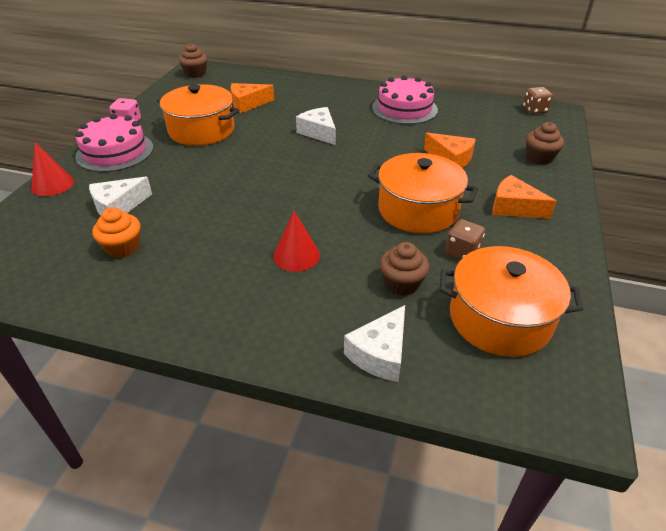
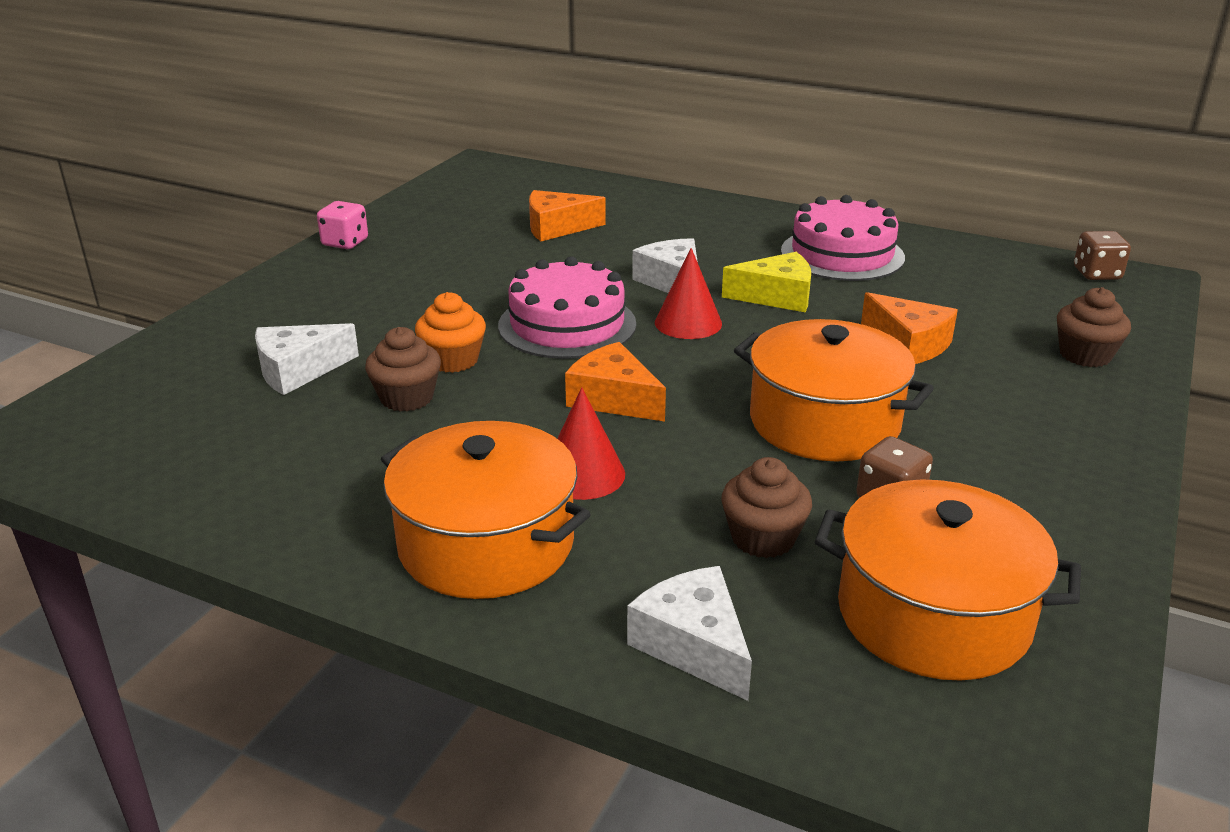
camera: 10 degrees right, 10 degrees down
red cone [31,142,74,196] -> red cone moved to [655,248,722,339]
pink cake [75,114,153,172] -> pink cake moved to [498,256,636,359]
orange cupcake [93,207,141,258] -> orange cupcake moved to [415,292,486,373]
orange pot [157,84,239,146] -> orange pot moved to [381,421,591,599]
brown cupcake [179,43,208,78] -> brown cupcake moved to [365,327,441,412]
white cheese [344,305,405,382] -> white cheese turned 105 degrees clockwise [627,566,752,701]
orange cheese [492,175,557,219] -> orange cheese moved to [565,342,666,422]
none -> yellow cheese [722,252,811,313]

